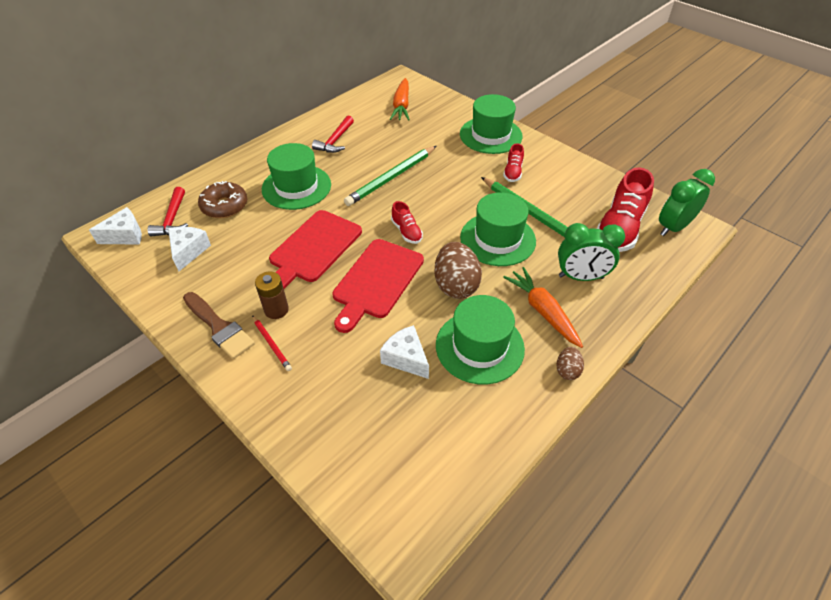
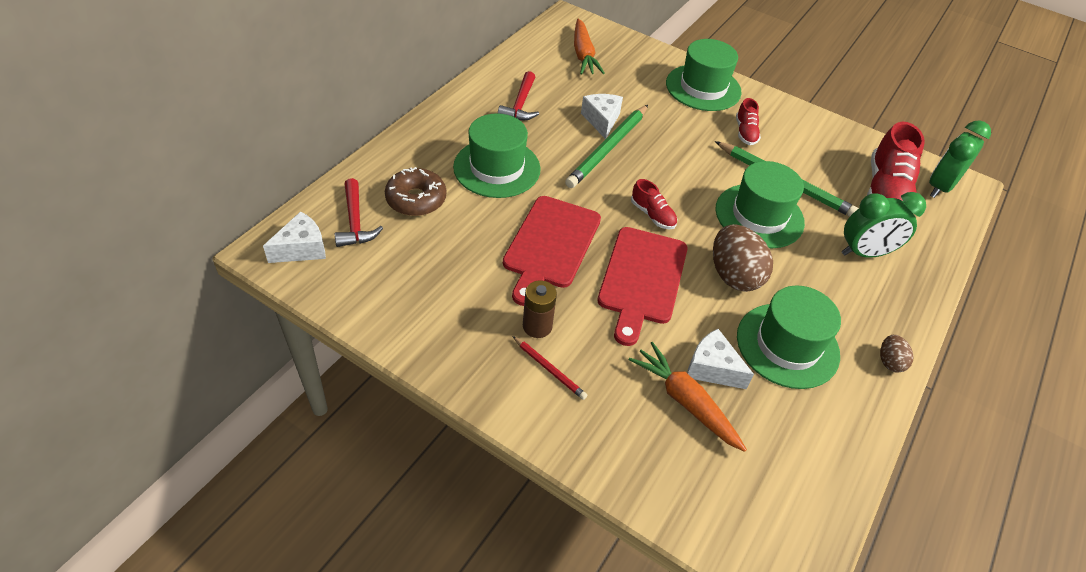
camera: 15 degrees left, 0 degrees up
white cheese [168,227,211,271] -> white cheese moved to [581,94,623,139]
brown brush [183,292,255,359] -> none
orange carrot [503,267,583,348] -> orange carrot moved to [629,342,747,452]

